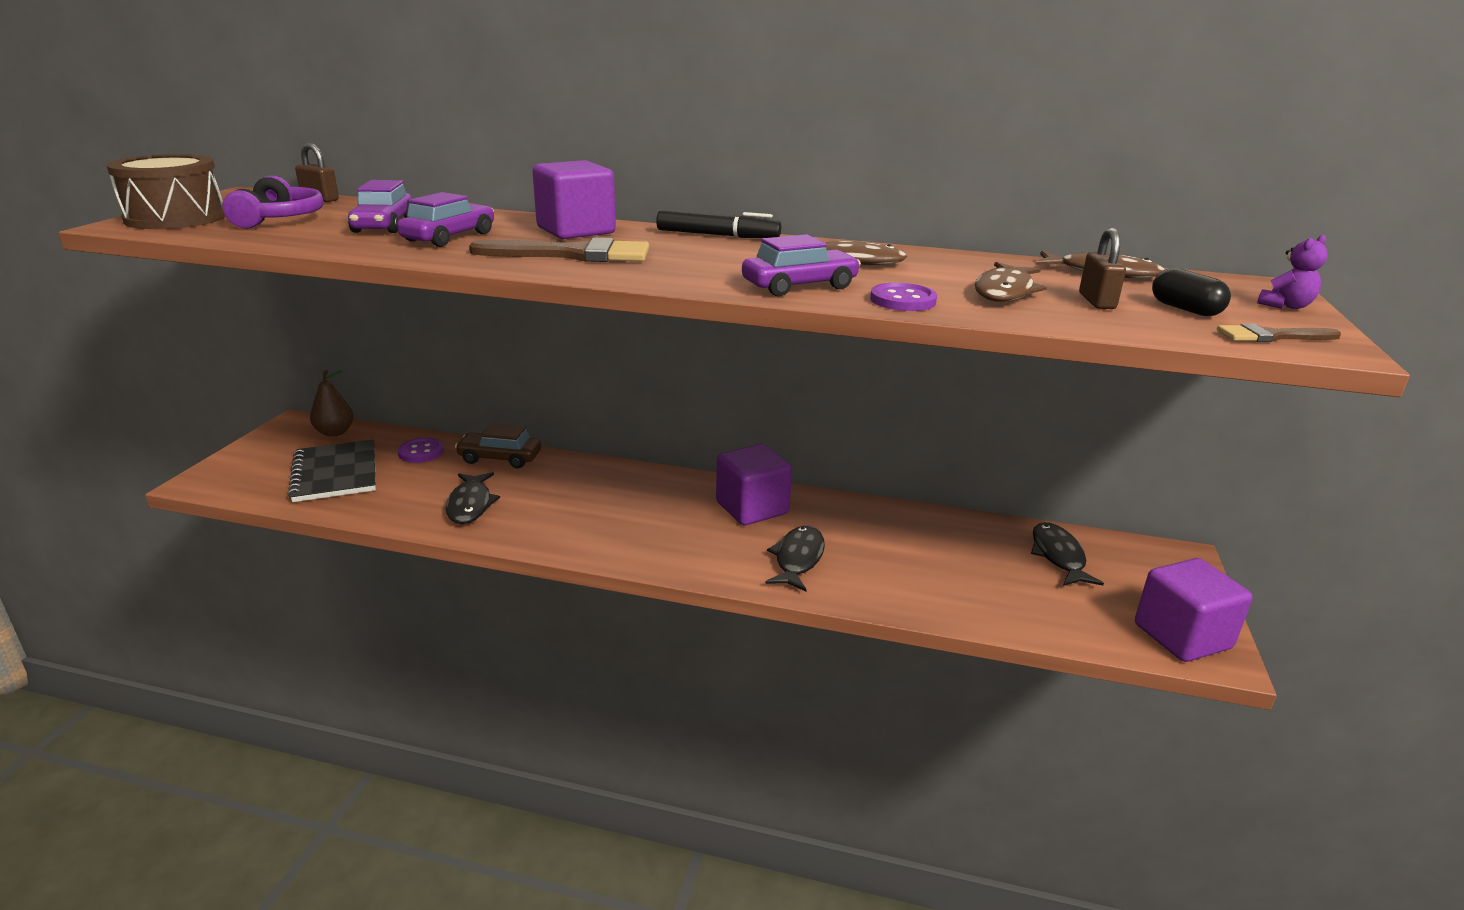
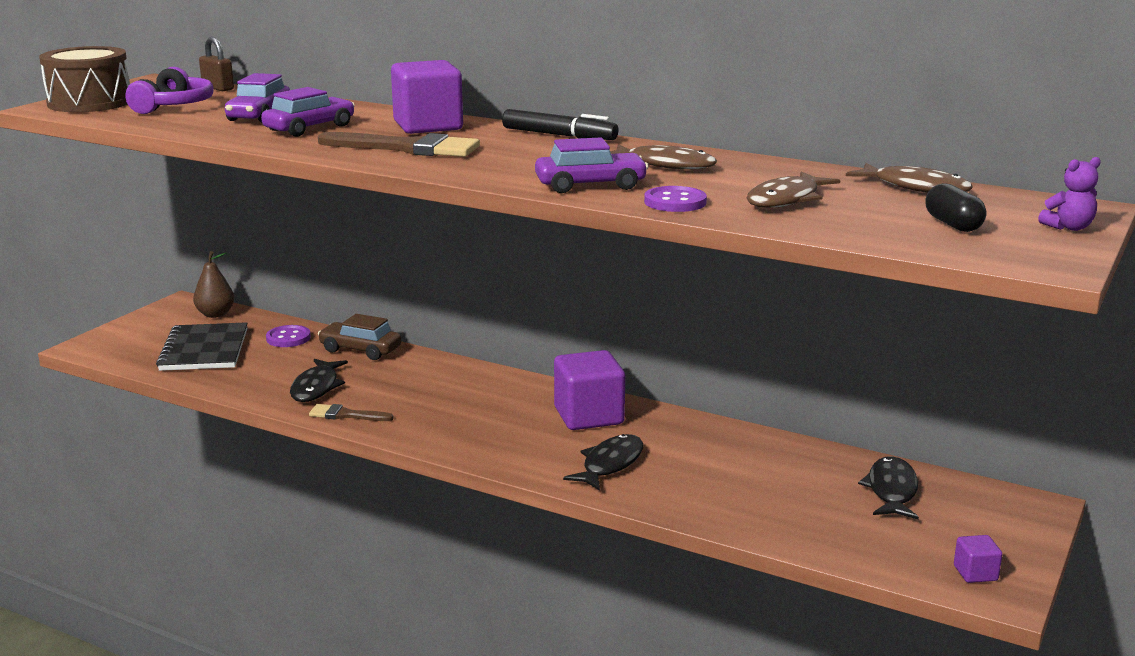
camera: 15 degrees right, 5 degrees down
brown padlock [1079,228,1126,309] -> none
purple cube [1135,558,1253,662] -> purple cube [954,535,1003,583], size x0.47
brown brush [1217,323,1341,342] -> brown brush moved to [309,404,394,421]

